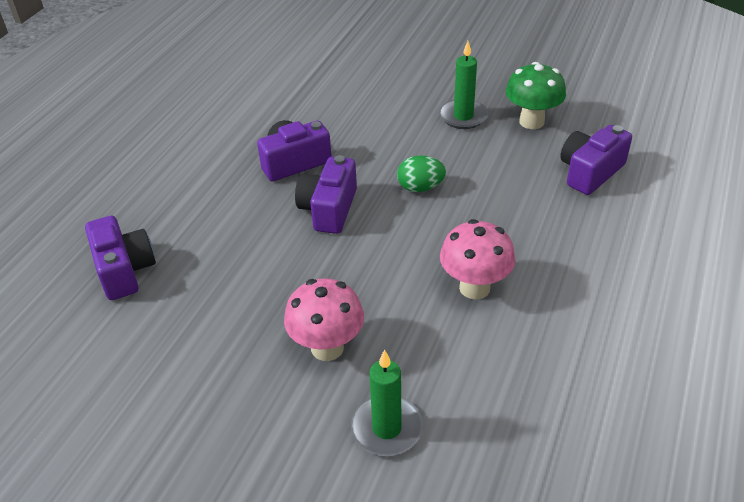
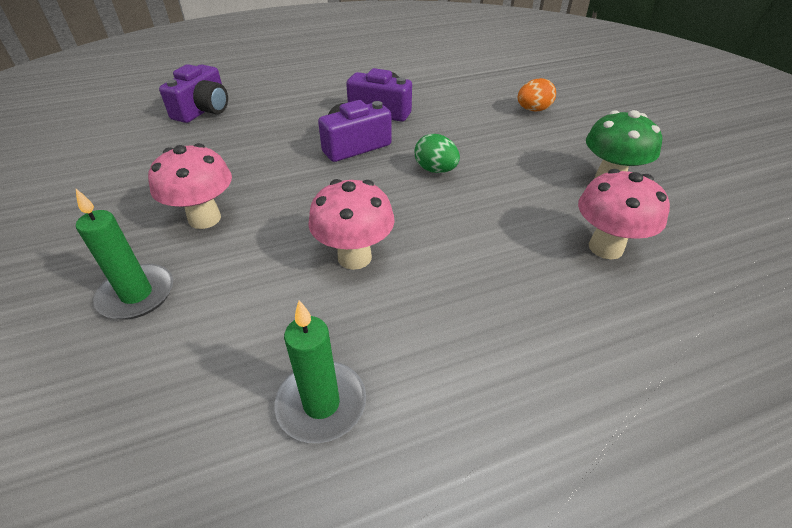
camera: 45 degrees right, 0 degrees up
green candle [439,41,488,129] -> green candle moved to [275,300,366,443]
purple camera [560,125,632,195] -> pink mushroom [578,169,670,259]
none -> orange egg [518,78,556,111]

